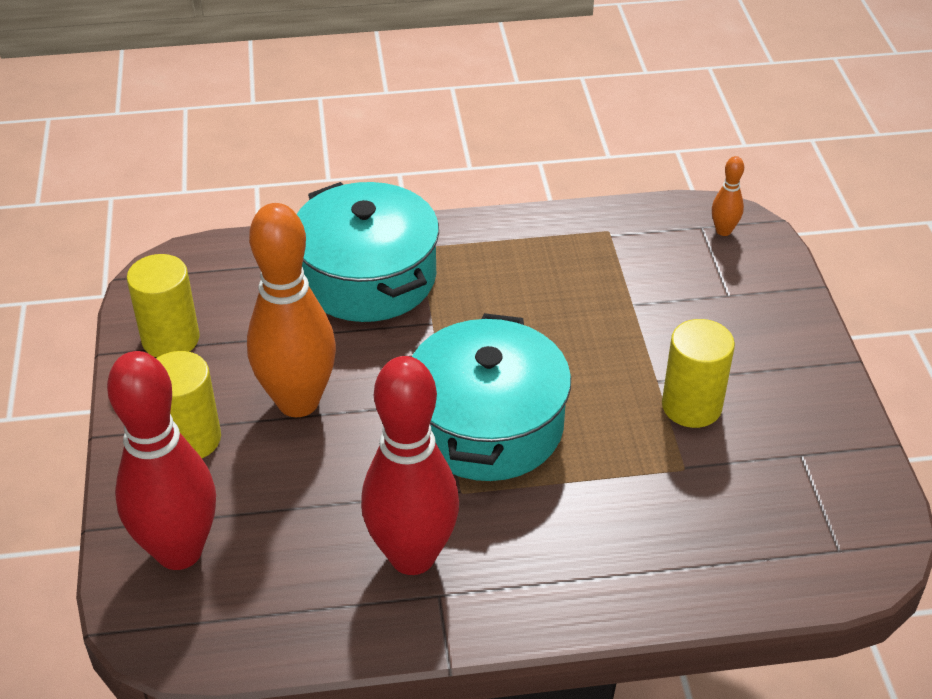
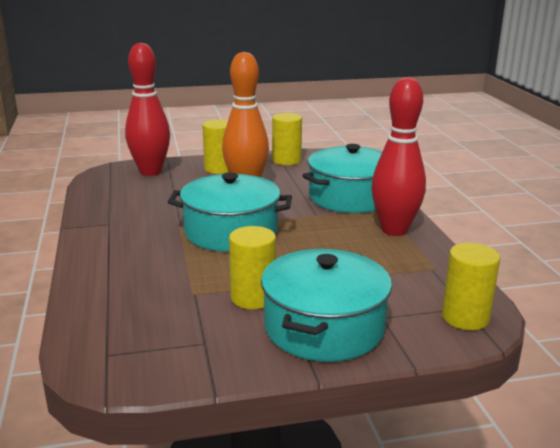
camera: 85 degrees right, 20 degrees down
red bowling pin [361,356,459,575] -> red bowling pin moved to [371,77,426,236]
orange bowling pin [712,156,744,236] -> yellow cylinder [442,243,500,330]
none -> turquoise pot [261,249,392,362]

